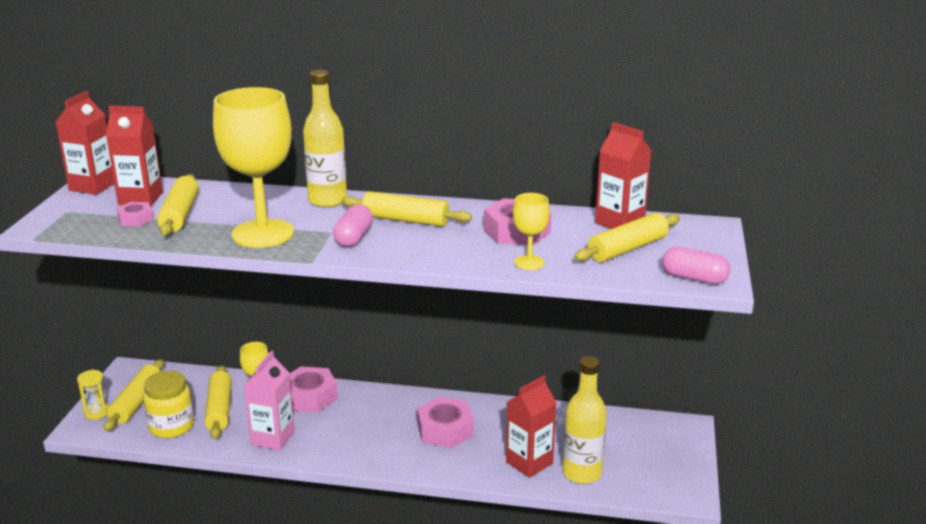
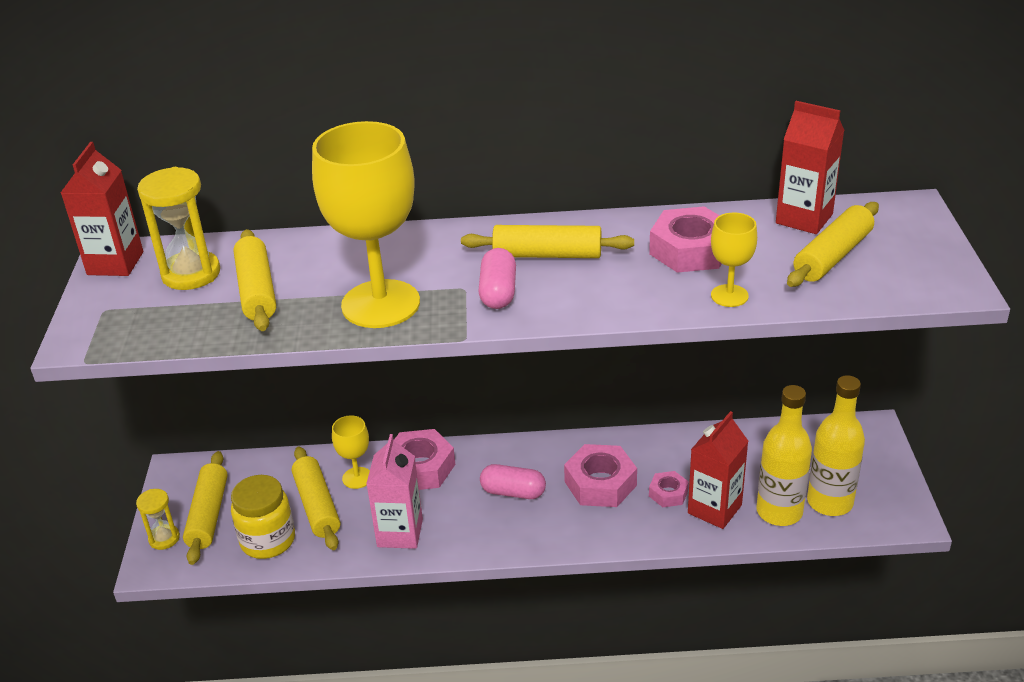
camera: 10 degrees left, 10 degrees up
red carton [106,106,163,207] -> yellow hourglass [137,167,220,290]
pink nut [116,202,153,226] -> pink nut moved to [649,471,689,507]
yellow bottle [303,70,347,208] -> yellow bottle moved to [807,375,865,516]
pink capsule [662,247,731,285] -> pink capsule moved to [480,464,546,499]

